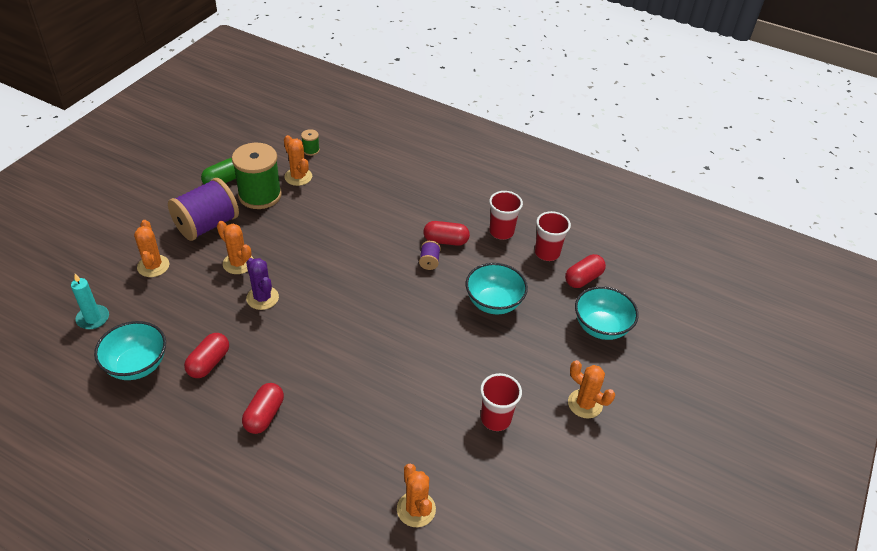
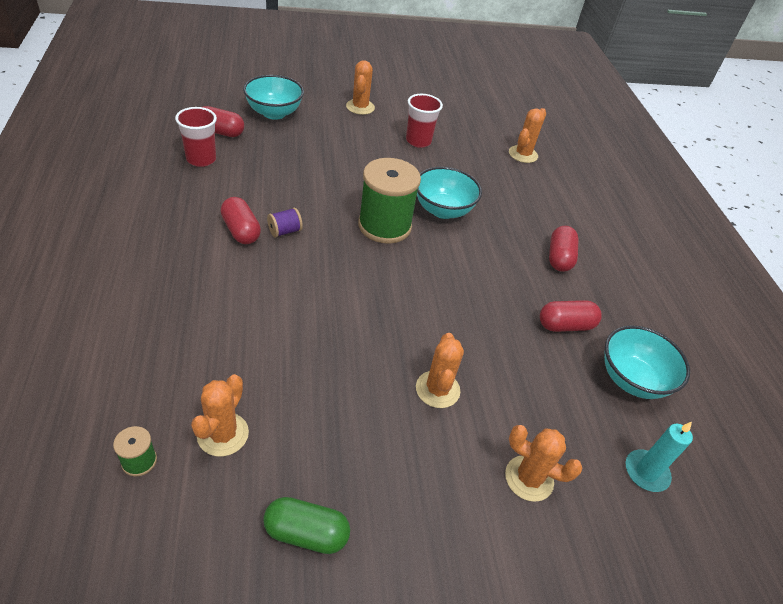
camera: 130 degrees left, 0 degrees up
orange cactus [134,220,169,277] -> orange cactus turned 75 degrees clockwise [505,425,582,502]
purple spool [168,178,239,241] -> none
green spool [232,142,282,209] -> green spool moved to [358,158,421,244]
red capsule [242,383,284,434] -> red capsule turned 60 degrees counterclockwise [549,226,579,272]
purple cactus [246,258,279,310] -> none
turquoise bowl [466,263,528,314] -> turquoise bowl moved to [417,167,482,219]
red cup [489,191,523,240] -> none

